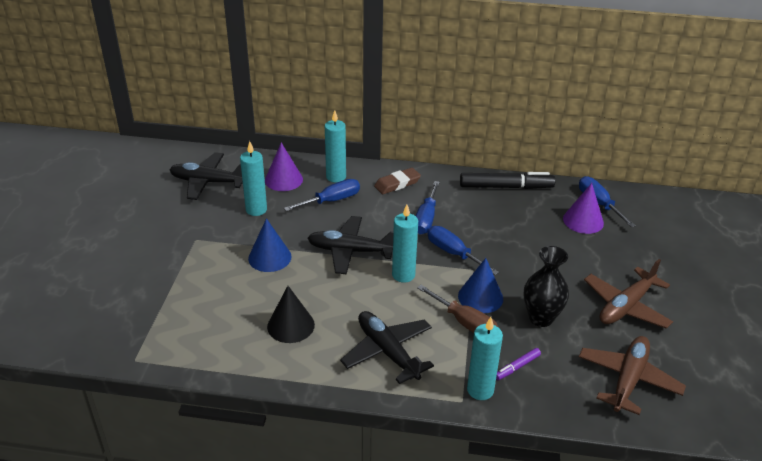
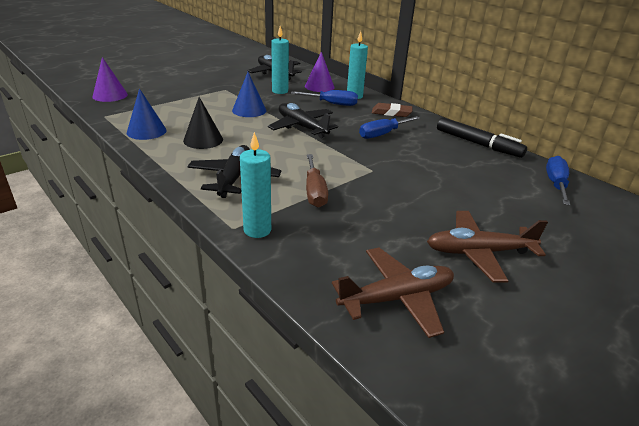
camera: 40 degrees right, 5 degrees down
turquoise candle [392,204,418,283] -> none
blue screwdriver [428,226,499,275] -> none
blue cone [458,258,503,313] -> blue cone moved to [127,88,167,140]
purple marker [496,348,541,380] -> none
black vase [524,246,569,327] -> none
purple cone [563,183,604,234] -> purple cone moved to [93,57,128,102]

